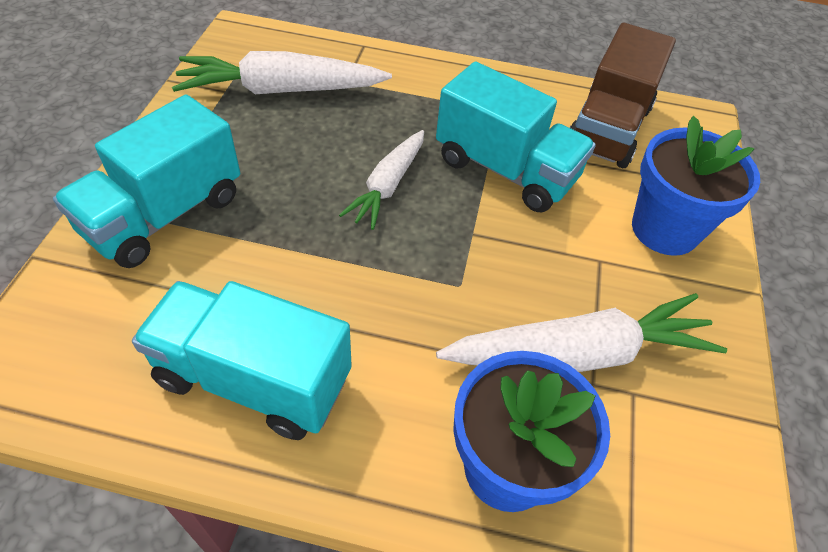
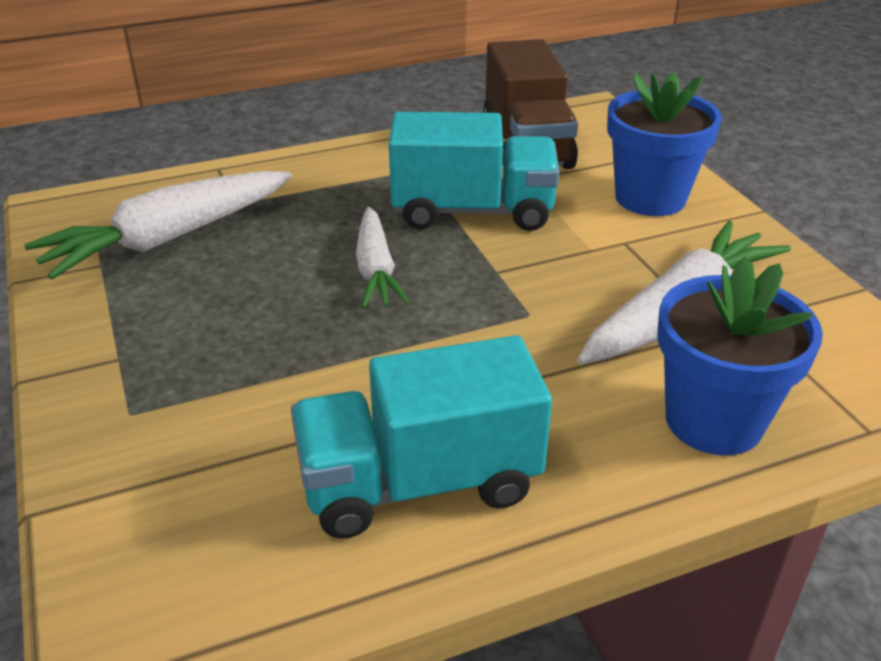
camera: 30 degrees left, 15 degrees down
turquoise truck [53,95,240,268] -> none

